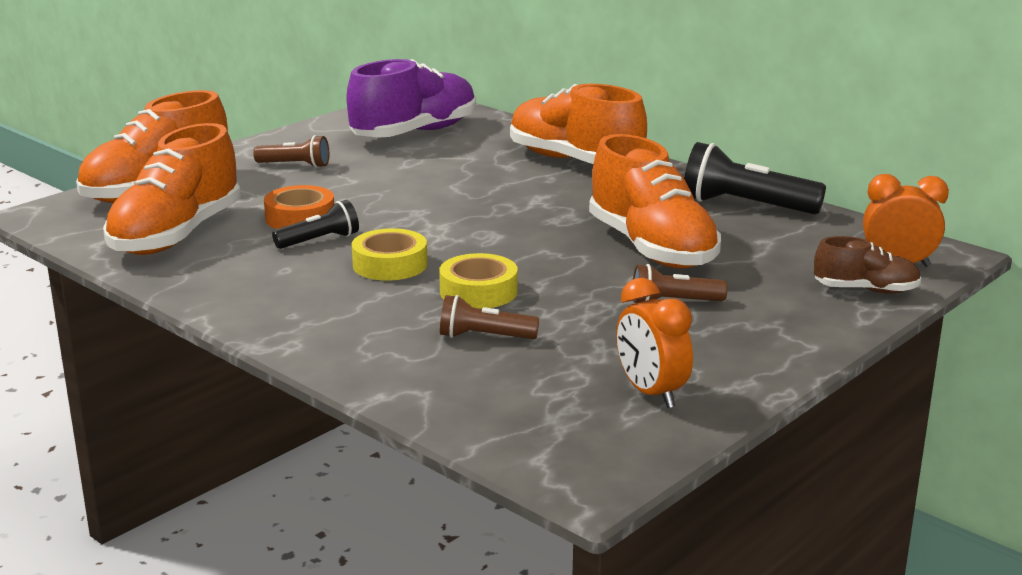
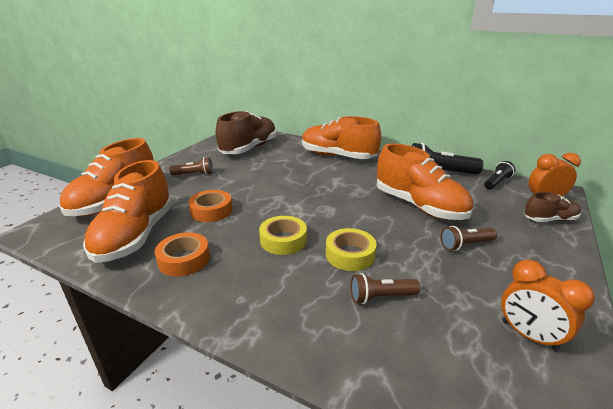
camera: 15 degrees left, 5 degrees up
black flashlight [272,200,359,249] -> black flashlight moved to [484,161,515,190]
purple shoe [347,59,476,138] -> brown shoe [216,111,277,154]
none -> orange tape [155,232,210,277]

